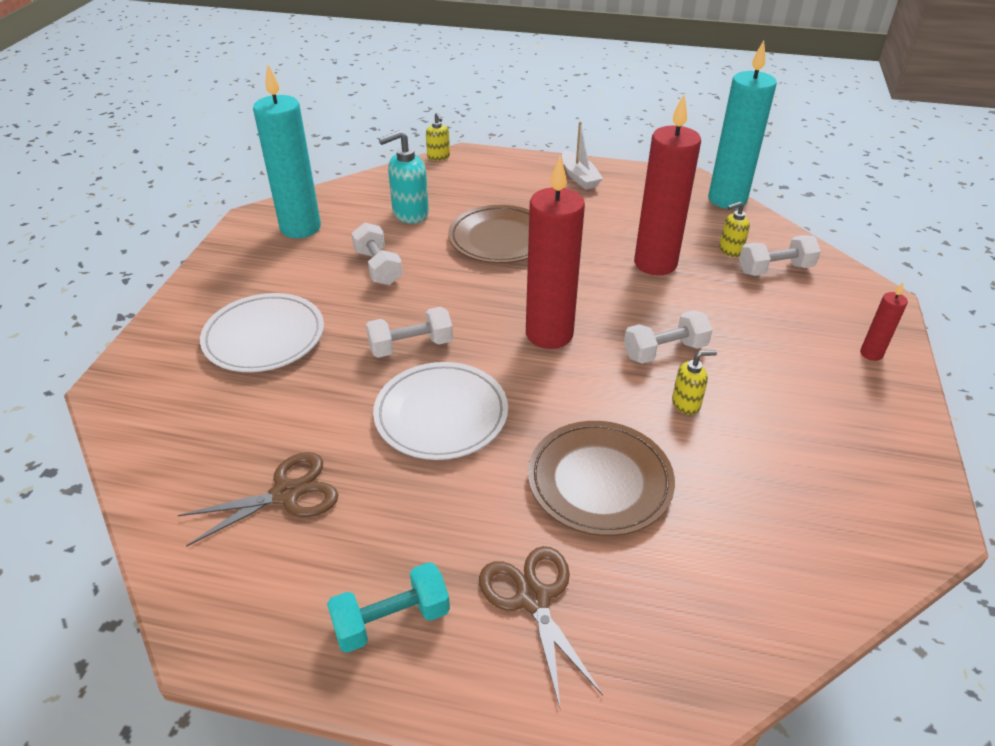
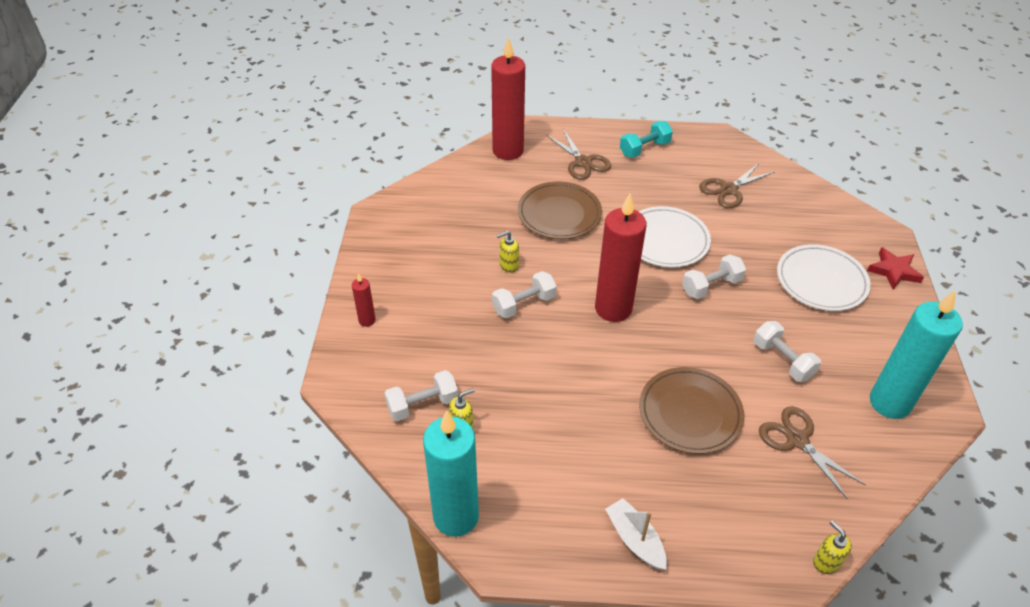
camera: 170 degrees right, 5 degrees up
turquoise soap dispenser [379,130,429,224] -> brown scissors [759,406,866,500]
red candle [634,95,701,275] -> red candle moved to [491,37,525,160]
none -> red star [867,247,924,289]

